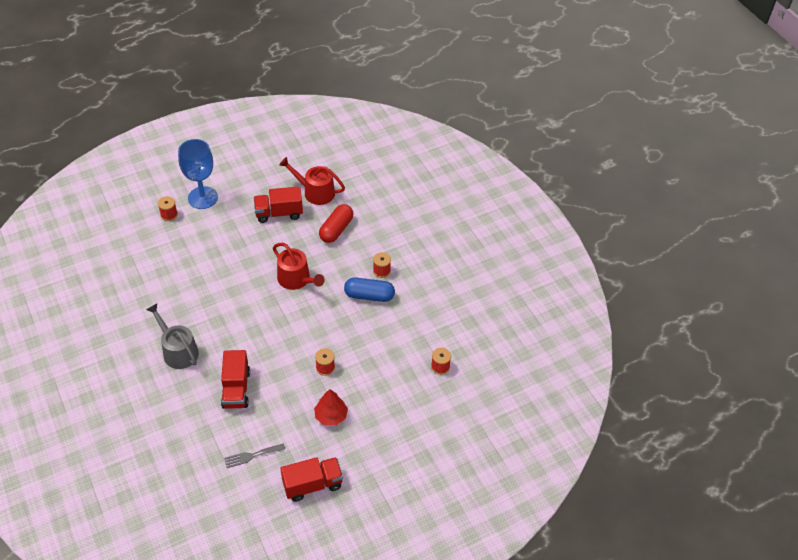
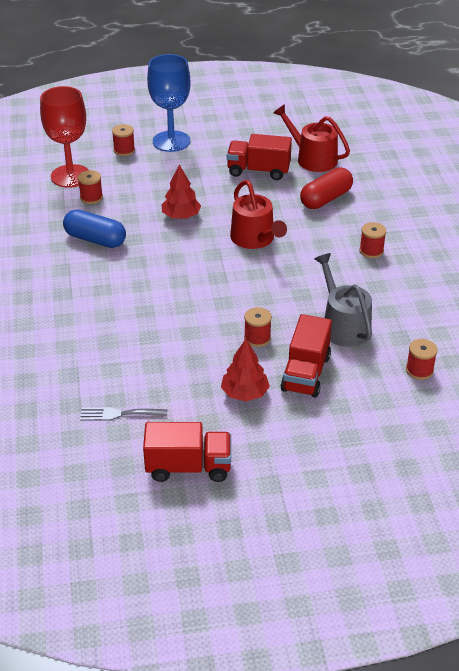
camera: 20 degrees right, 10 degrees down
grey watering can [146,303,199,369] -> grey watering can moved to [314,253,372,347]
red truck [221,350,250,409] -> red truck moved to [281,314,332,398]
blue capsule [344,277,395,302] -> blue capsule moved to [63,209,126,248]
none -> red goblet [40,86,89,188]
none -> red spool [78,170,103,204]
none -> red tree [161,165,201,219]

